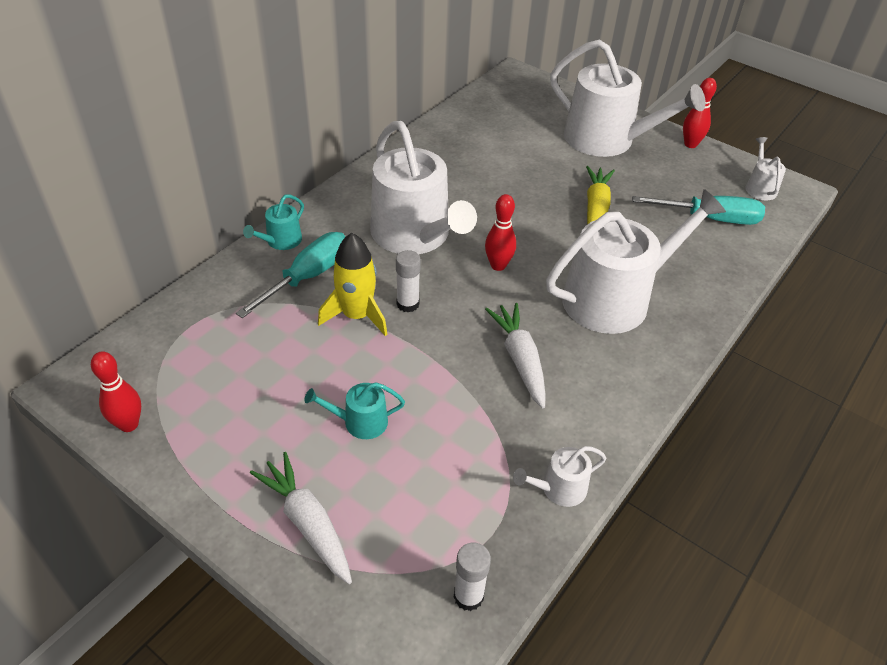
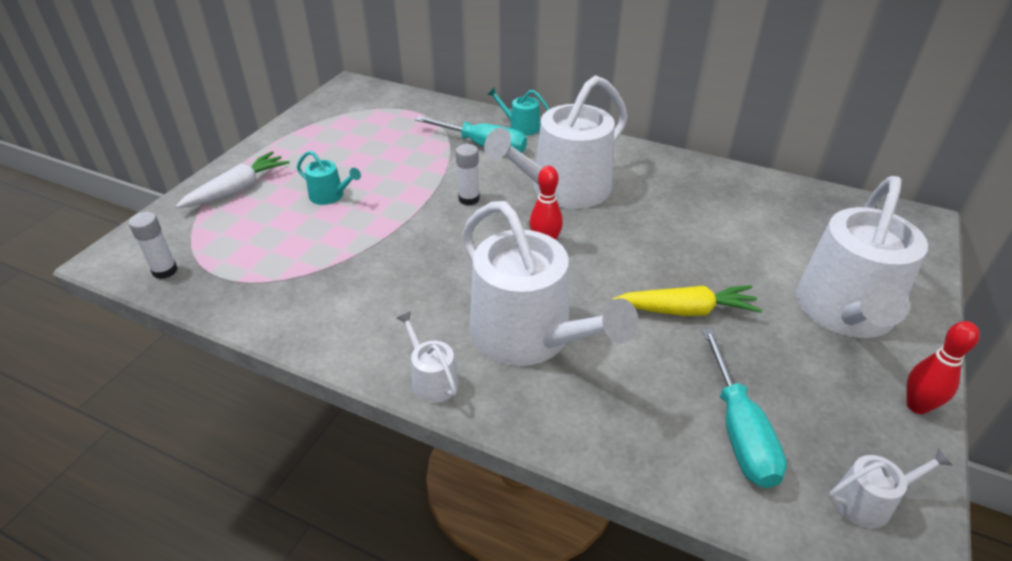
camera: 80 degrees right, 5 degrees down
red bowling pin [91,351,141,432] -> none
turquoise watering can [304,382,405,439] -> turquoise watering can turned 135 degrees clockwise [297,151,361,205]
yellow rocket [318,233,387,336] -> none
white carrot [485,303,546,408] -> none
white watering can [513,446,606,507] -> white watering can moved to [396,311,459,403]

